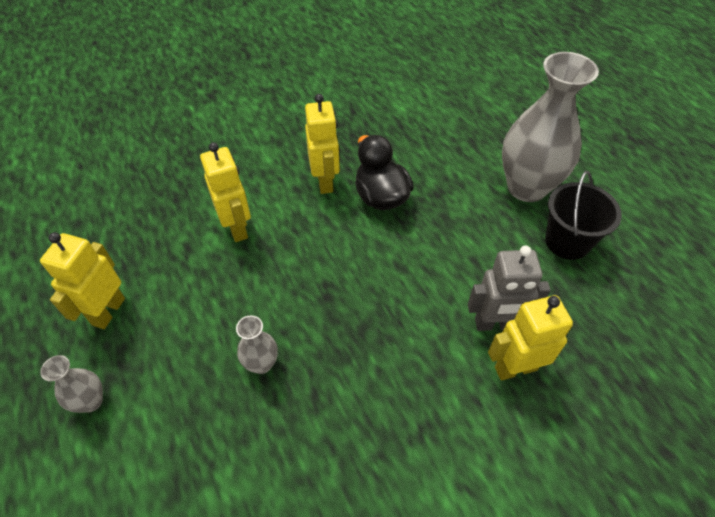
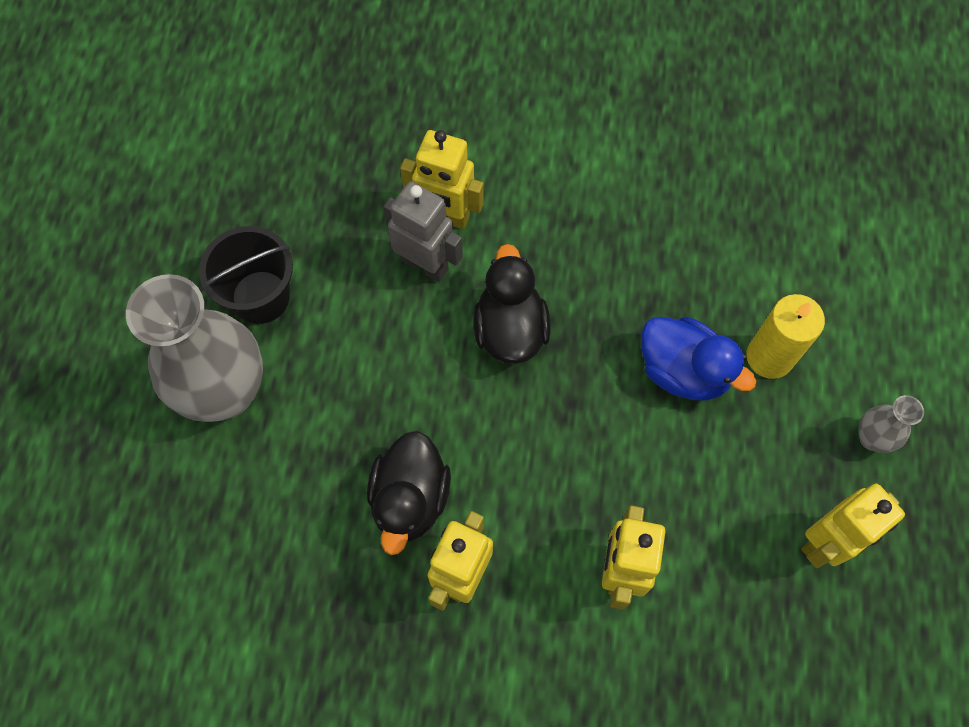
camera: 145 degrees left, 15 degrees up
grey vase [236,315,278,374] -> blue duck [641,317,756,400]
none -> black duck [473,244,551,364]
none -> yellow candle [746,294,825,379]

